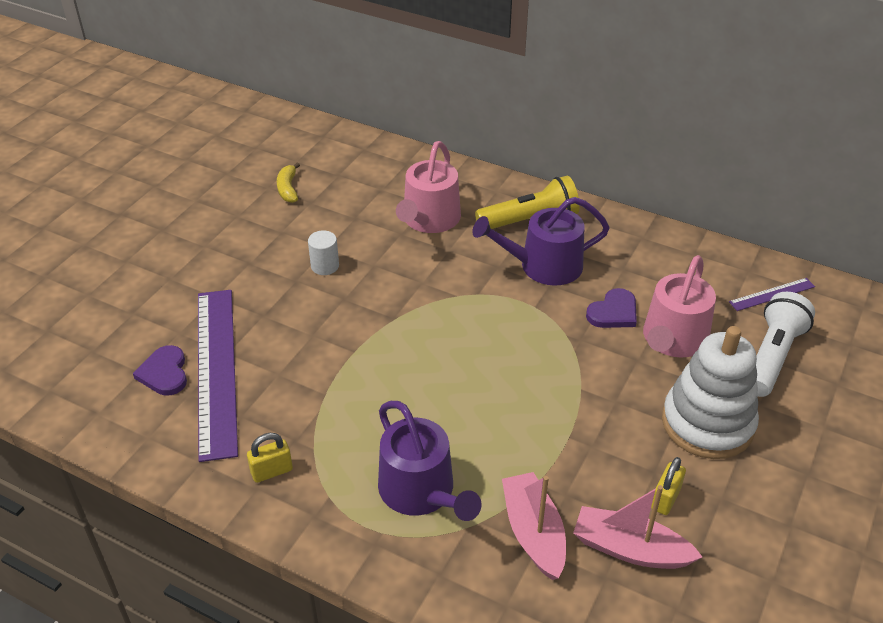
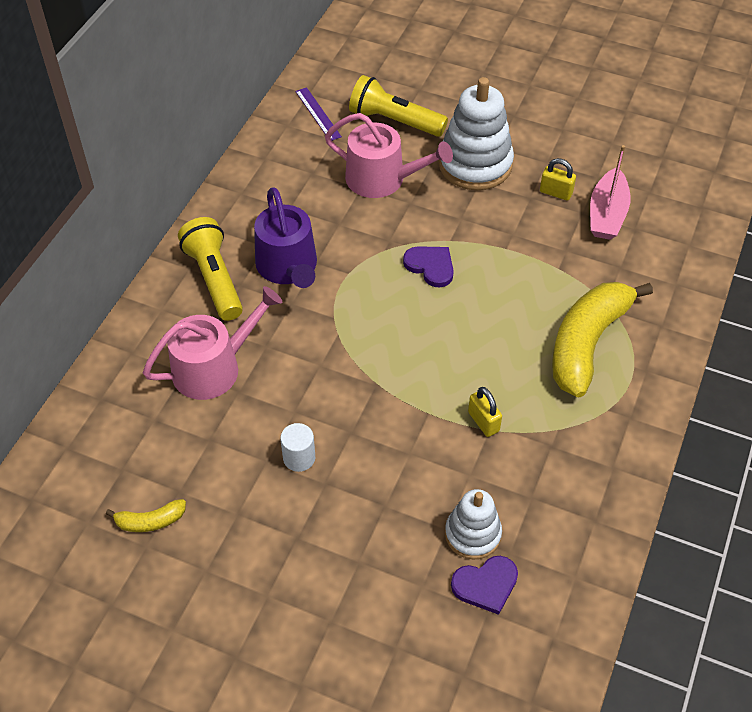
camera: 95 degrees left, 10 degrees up
purple ruler [198,290,238,462] -> white stacking toy [445,489,502,560]
yellow padlock [247,433,293,483] -> yellow padlock moved to [468,387,502,437]
purple watering can [378,401,481,521] -> yellow banana [552,282,653,398]
pink watering can [396,141,461,233] -> pink watering can turned 45 degrees counterclockwise [143,286,282,400]
pink boat [502,472,566,580] -> none
purple heart [586,288,637,328] -> purple heart moved to [403,246,454,288]
white flashlight [756,292,815,397] -> yellow flashlight [349,75,448,137]

